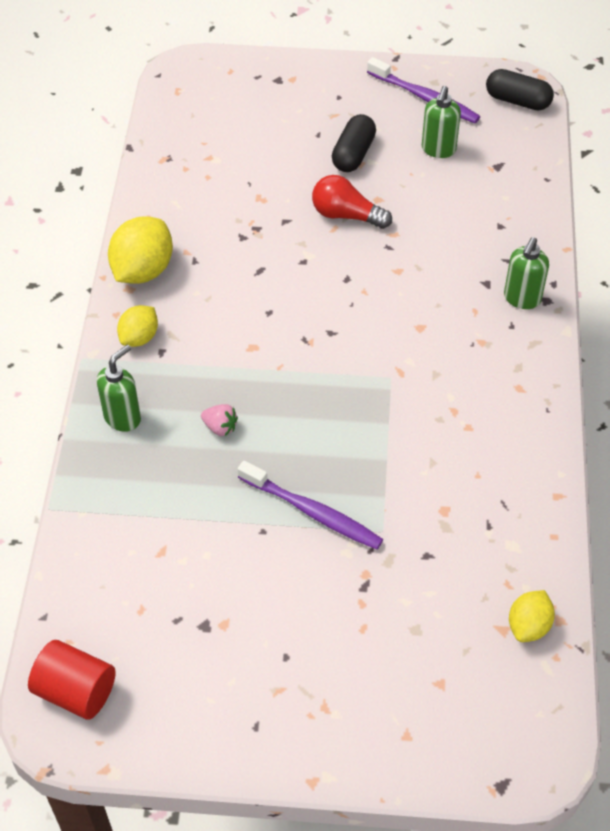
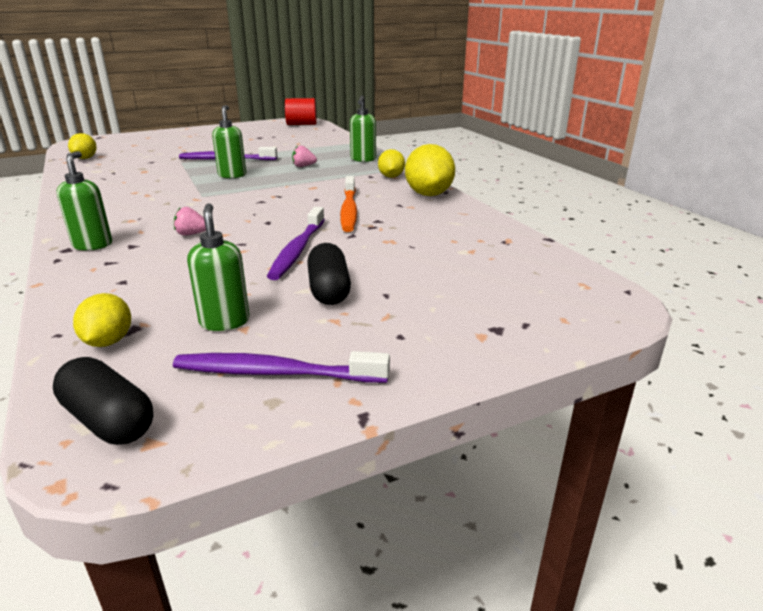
camera: 150 degrees right, 25 degrees down
red light bulb [312,175,392,229] -> purple toothbrush [267,207,325,280]
black capsule [486,69,554,111] -> black capsule turned 45 degrees clockwise [53,357,153,445]
none -> yellow lemon [73,293,131,347]
none -> pink strawberry [174,207,206,236]
none -> green soap dispenser [212,105,246,178]
none -> orange toothbrush [340,176,357,232]

